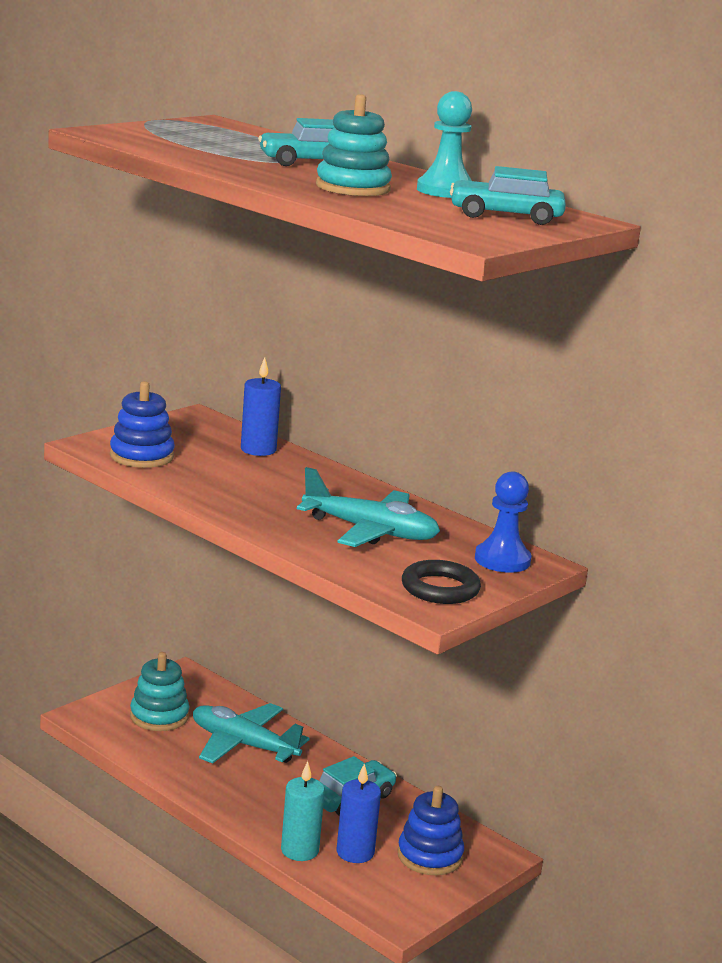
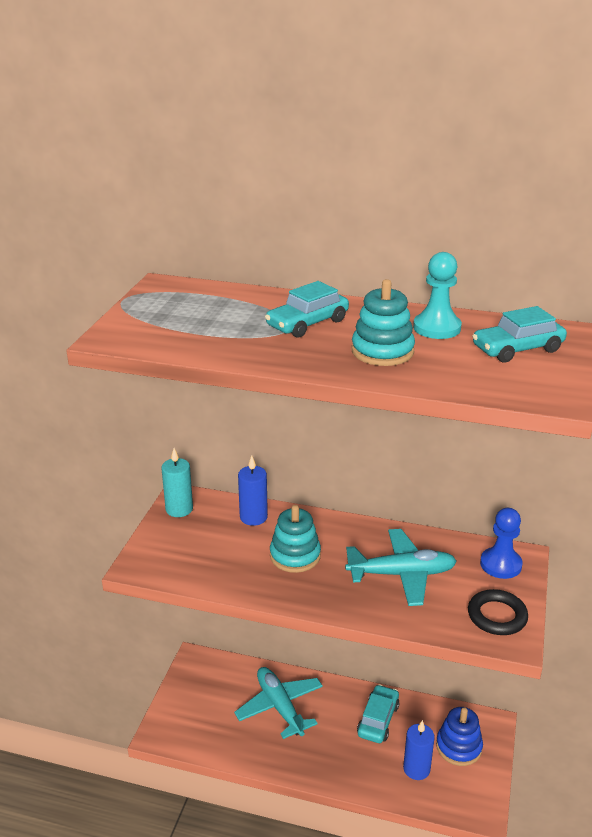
camera: 25 degrees left, 10 degrees up
blue stacking toy [110,381,175,468] -> none
turquoise stacking toy [130,652,190,731] -> turquoise stacking toy moved to [270,505,321,573]
turquoise plane [193,703,310,764] -> turquoise plane turned 60 degrees clockwise [234,667,323,739]
turquoise candle [281,761,325,861] -> turquoise candle moved to [161,448,193,517]

